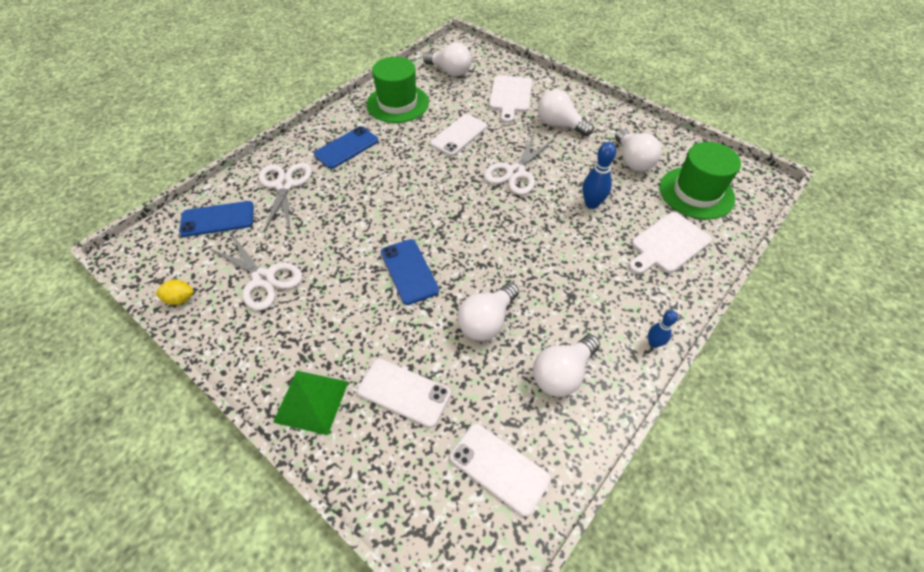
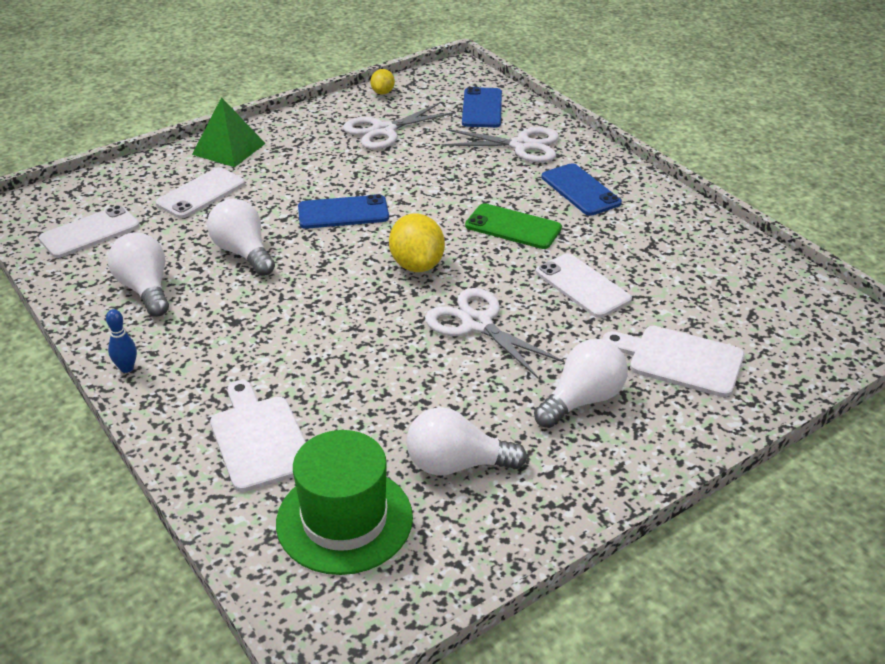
camera: 105 degrees right, 15 degrees down
green hat [366,57,429,123] -> none
white light bulb [423,42,472,76] -> none
blue bowling pin [582,142,616,209] -> none
none -> yellow lemon [389,213,445,272]
none -> green phone [465,203,562,249]

